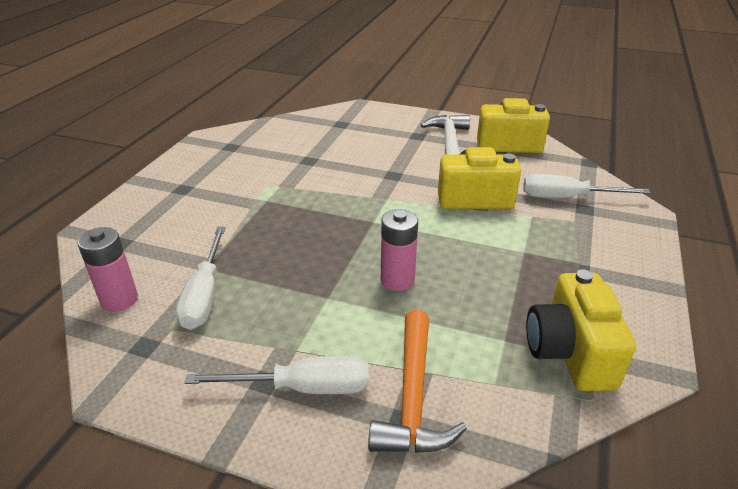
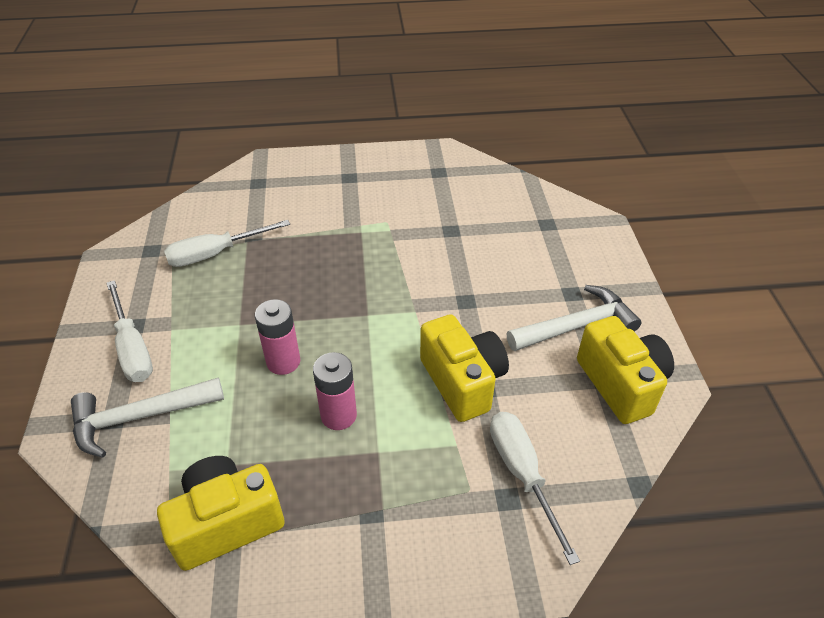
camera: 65 degrees right, 10 degrees up
pink battery [77,227,138,312] -> pink battery moved to [313,352,357,430]
orange hammer [368,310,467,453] -> white hammer [71,377,224,458]

